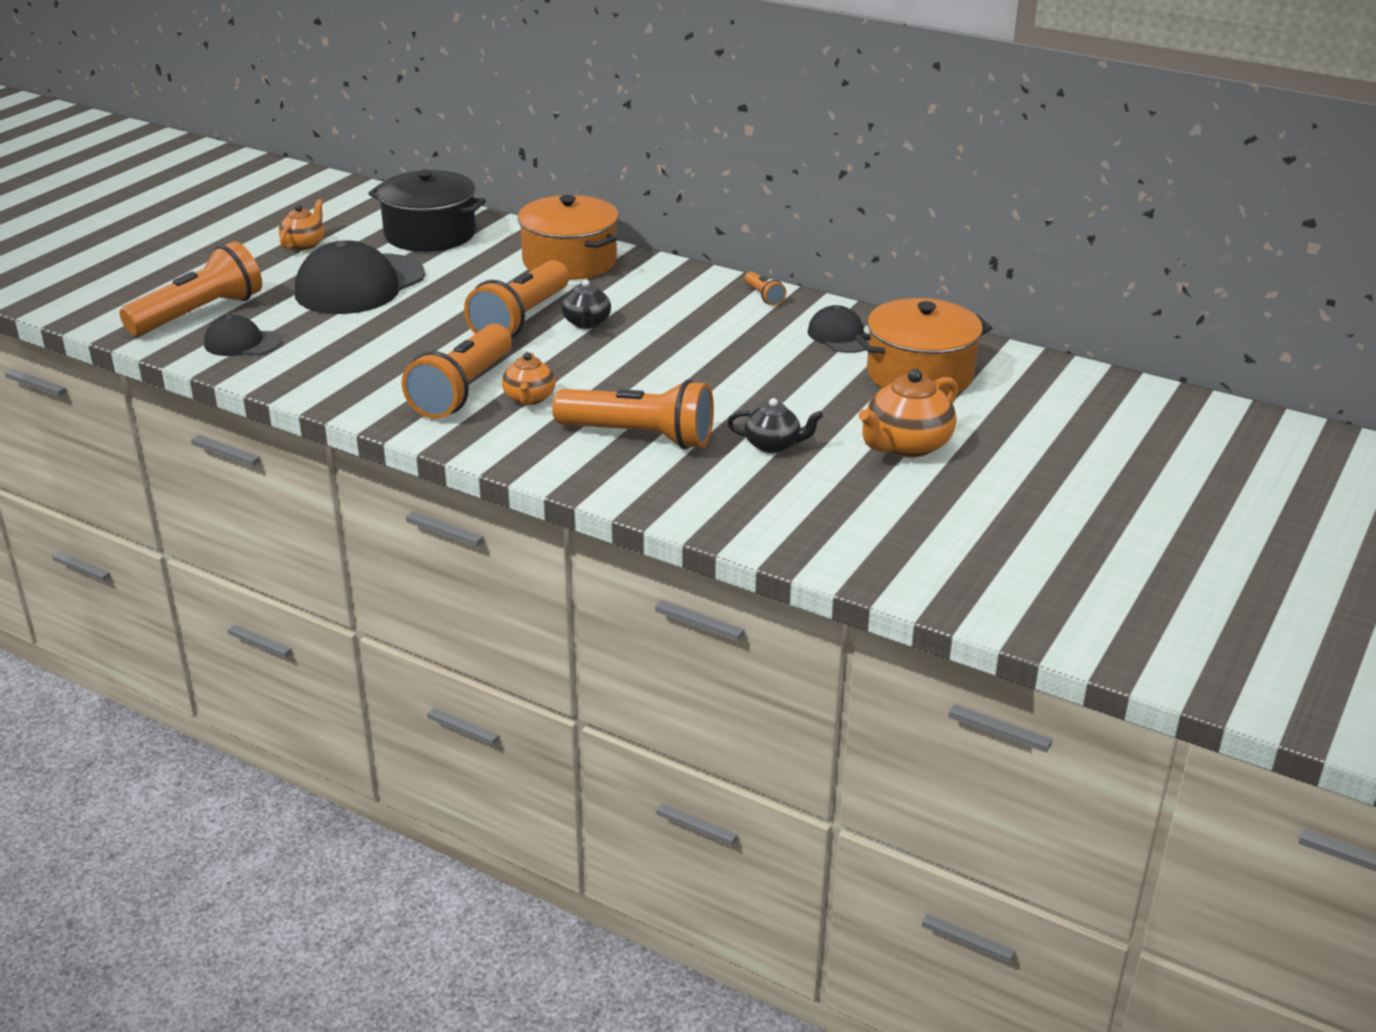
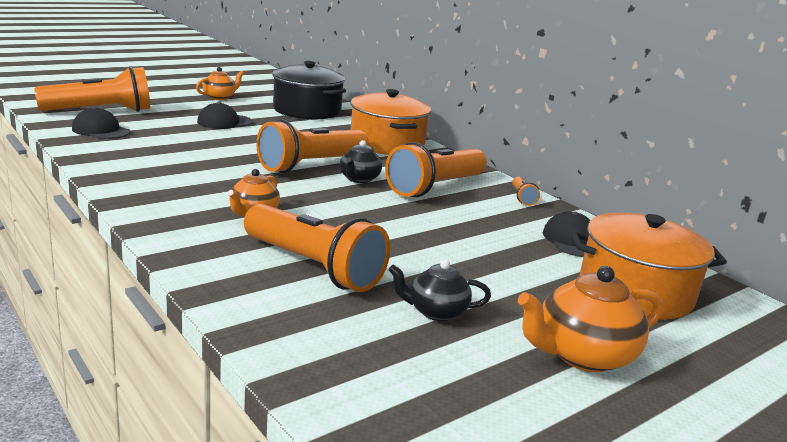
camera: 20 degrees right, 10 degrees down
black cap [295,240,425,314] -> black cap [197,102,253,129], size x0.52
orange flashlight [402,324,512,419] -> orange flashlight moved to [385,142,487,197]
black teapot [727,398,823,453] -> black teapot turned 150 degrees clockwise [389,260,491,321]

